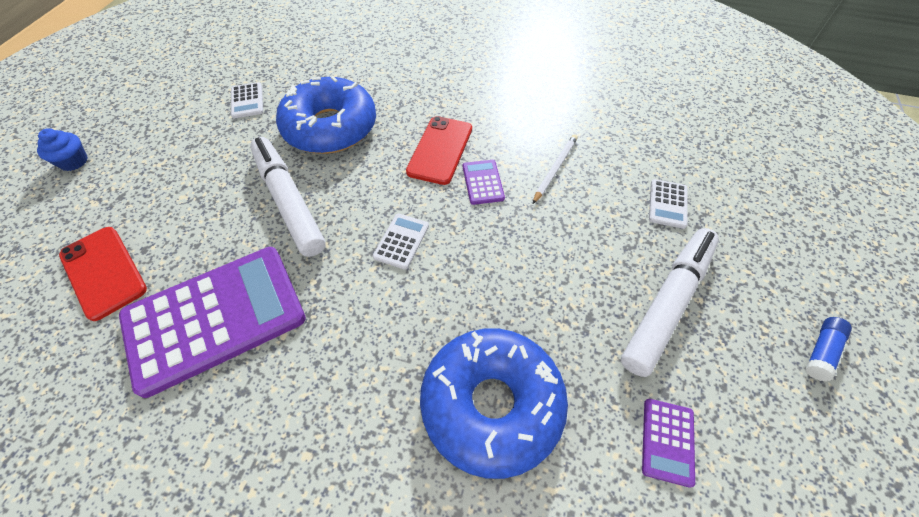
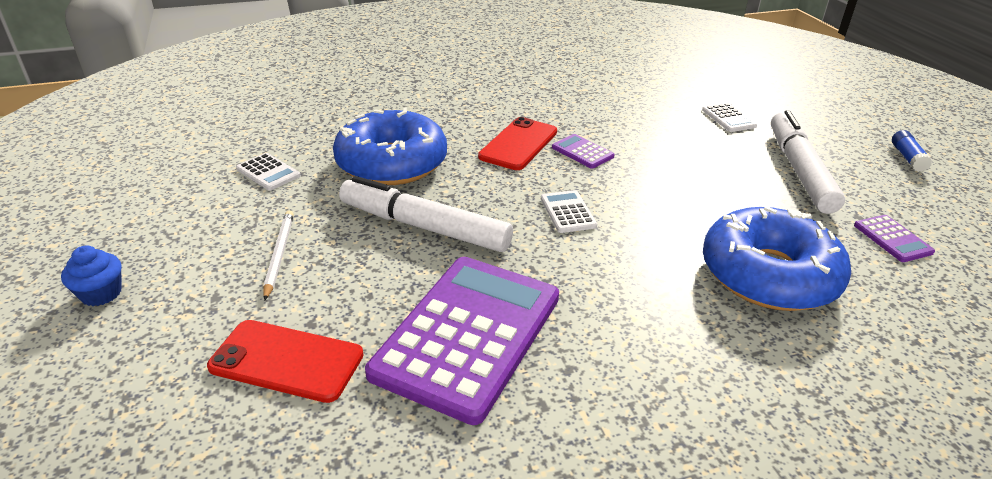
camera: 35 degrees left, 20 degrees down
red phone [406,116,472,185] -> red phone turned 45 degrees clockwise [478,117,557,170]
white pencil [533,134,578,204] -> white pencil moved to [263,211,294,301]

